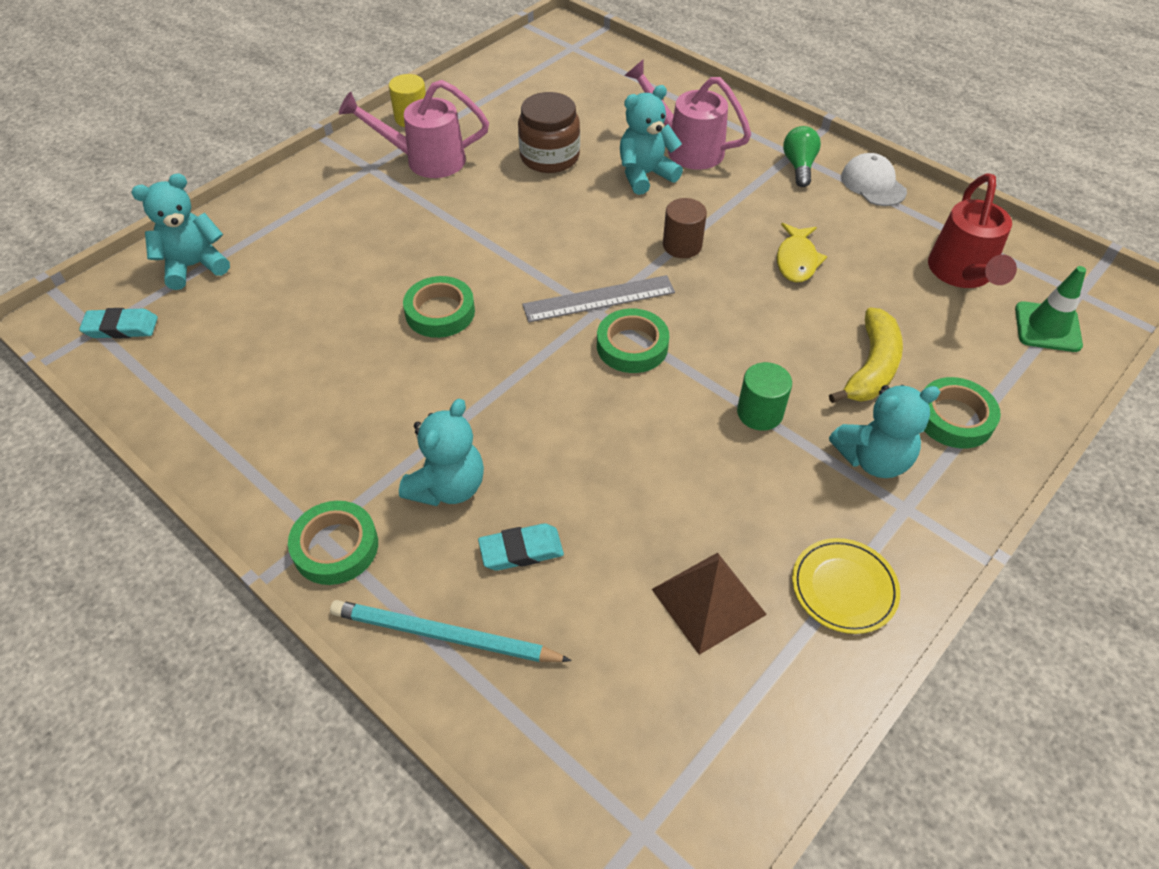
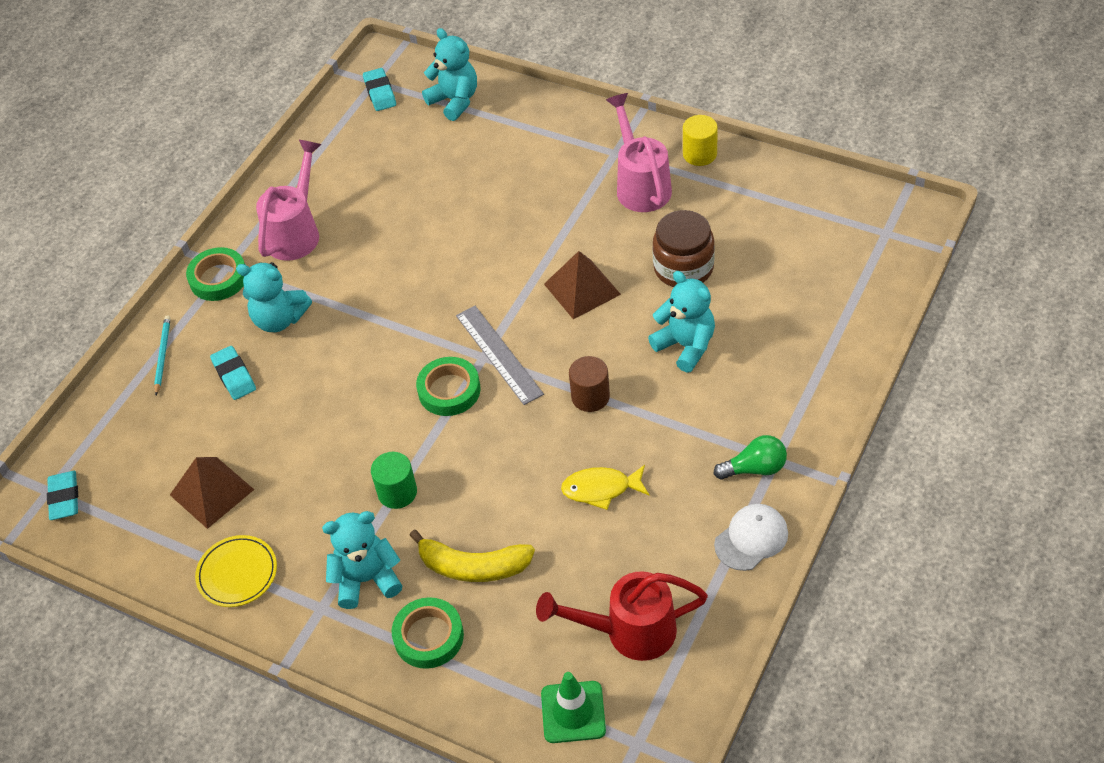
camera: 80 degrees right, 0 degrees up
turquoise pencil [330,600,572,662] -> turquoise pencil [154,316,171,395], size x0.60
green tape [403,276,475,338] -> none
pink watering can [624,60,751,170] -> pink watering can moved to [256,140,322,261]
turquoise teddy bear [829,385,940,478] -> turquoise teddy bear turned 105 degrees clockwise [322,511,402,609]
none -> turquoise eraser [47,471,78,520]
none -> brown pyramid [544,251,621,319]

